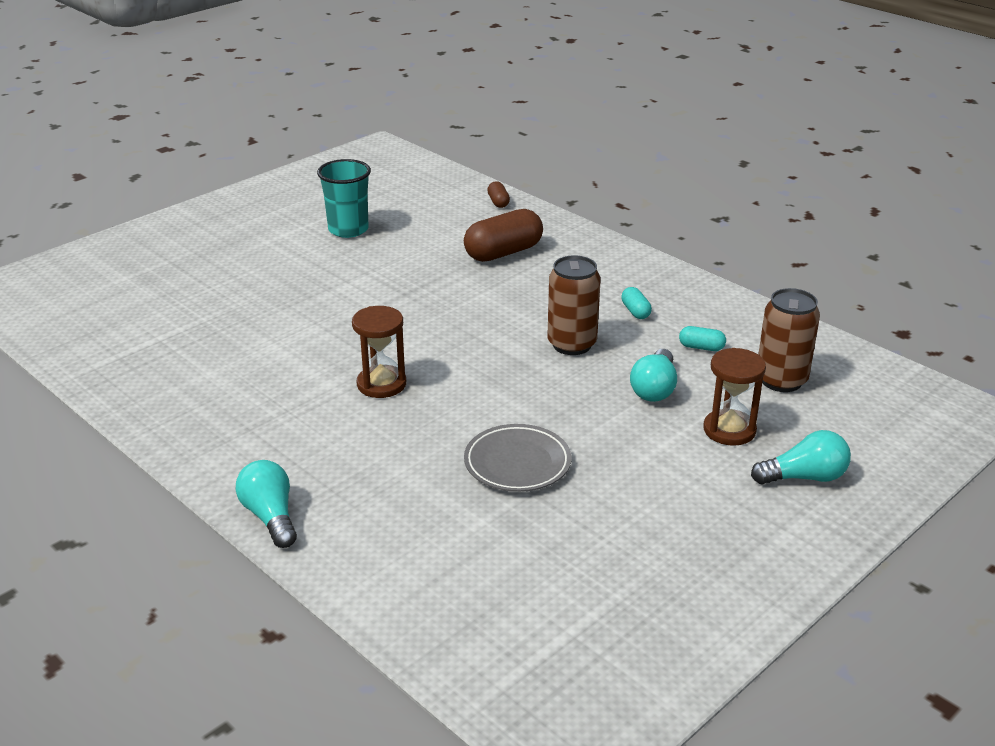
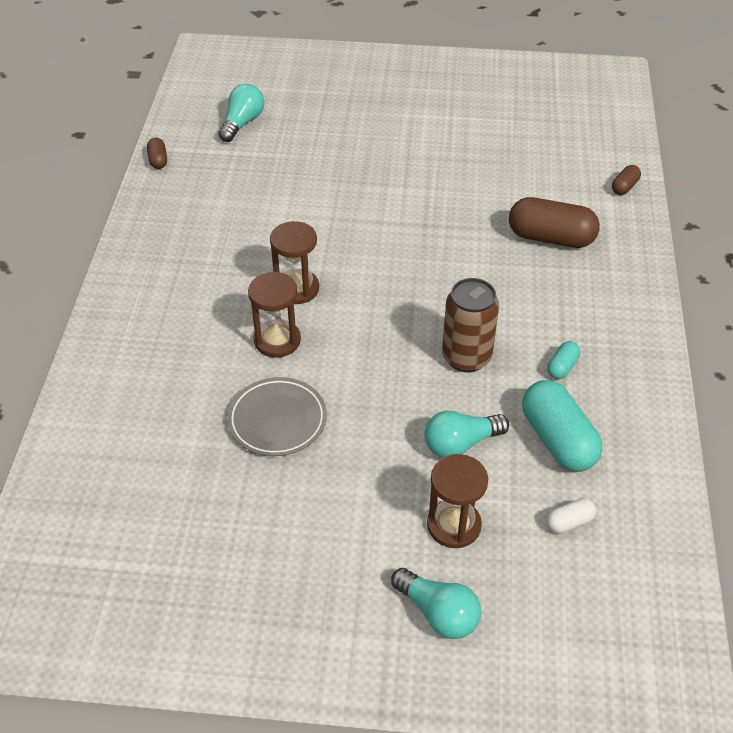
camera: 50 degrees right, 15 degrees up
turquoise light bulb [236,460,297,548] -> turquoise light bulb moved to [218,84,264,142]
turquoise cup [317,159,371,238] -> none
turquoise capsule [679,326,726,351] -> turquoise capsule [522,380,603,472], size x2.12
brown can [758,288,820,392] -> white capsule [546,498,596,533]
none -> brown capsule [147,138,167,169]
none -> brown hourglass [248,272,301,358]

